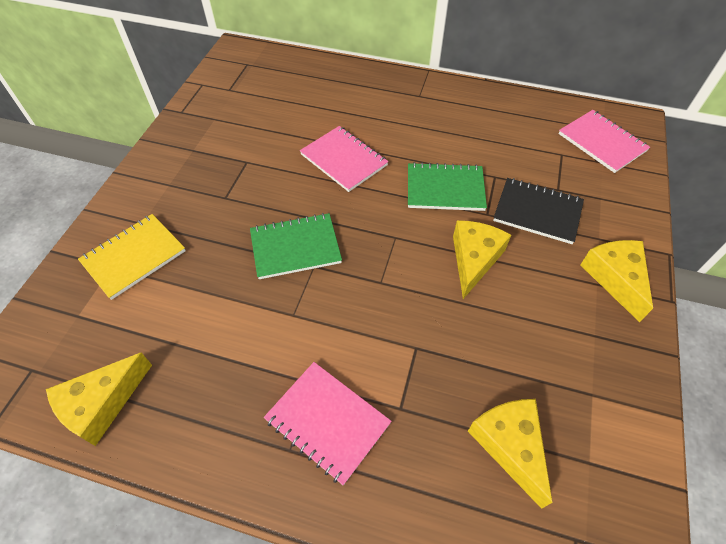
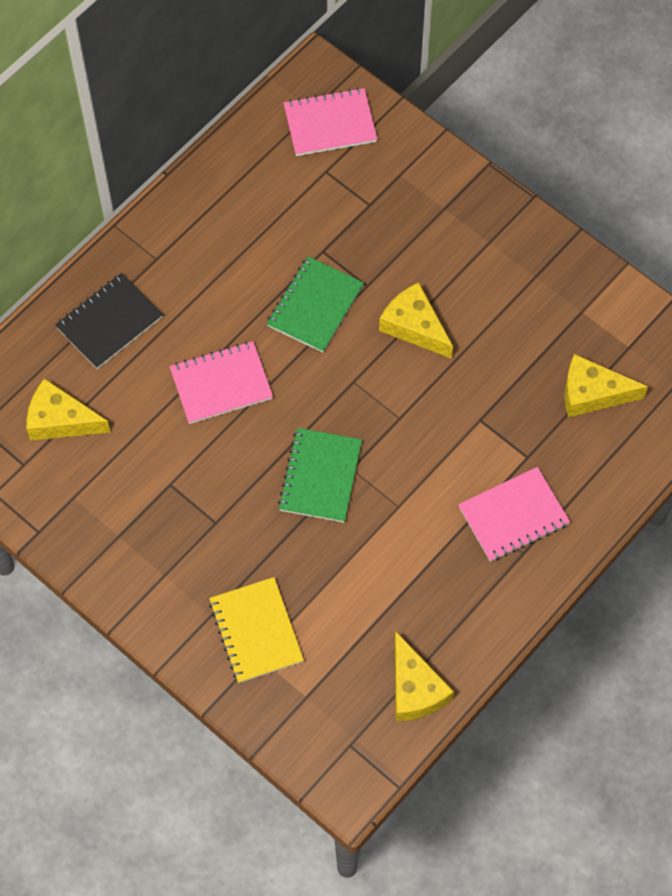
camera: 65 degrees left, 10 degrees up
black notebook [493,178,584,244] -> black notebook moved to [55,273,163,369]
yellow cheese [581,240,653,322] -> yellow cheese moved to [26,378,111,441]

